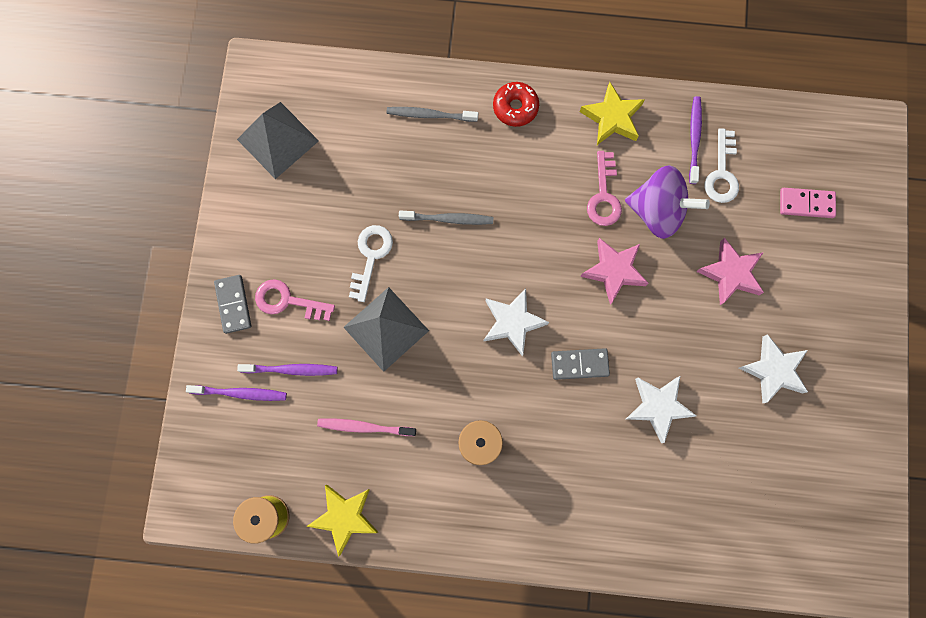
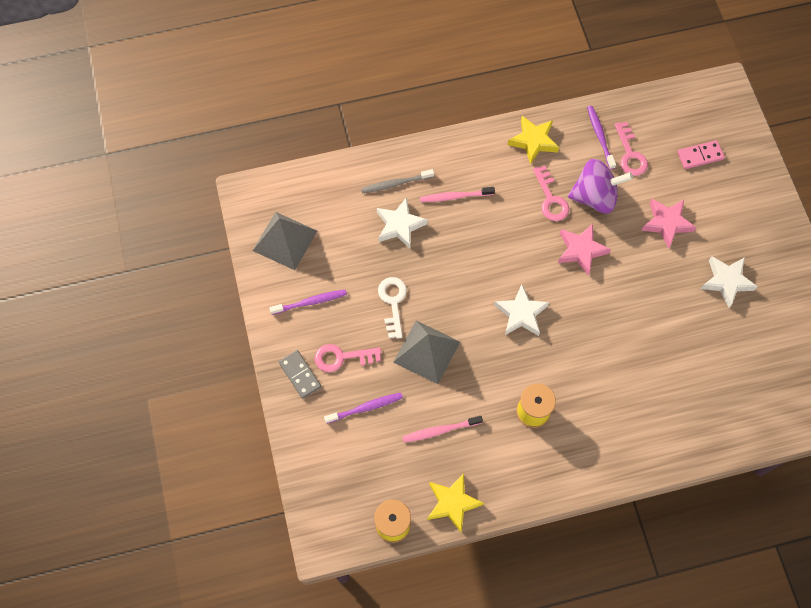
camera: 20 degrees left, 10 degrees down
purple toothbrush [186,385,287,401] -> purple toothbrush moved to [269,290,347,315]
grey toothbrush [399,211,493,225] -> none
red donut [493,82,539,127] -> none
grey domino [551,348,610,380] -> none
white star [626,376,696,443] -> white star moved to [377,197,428,248]
white key [705,128,739,203] -> pink key [615,122,648,176]
none -> pink toothbrush [420,187,495,202]

